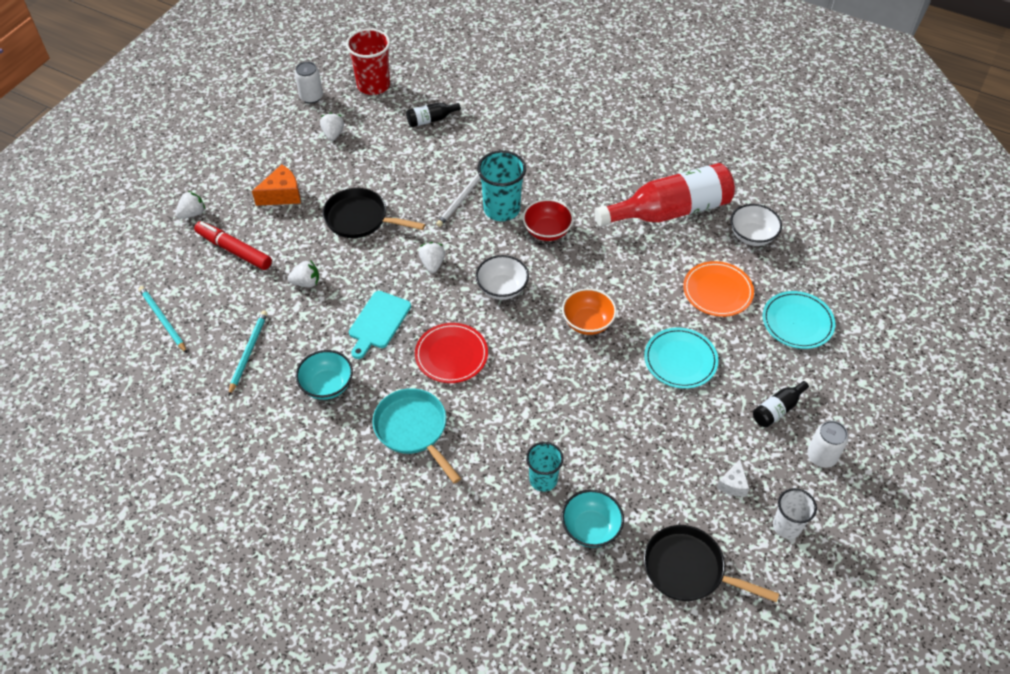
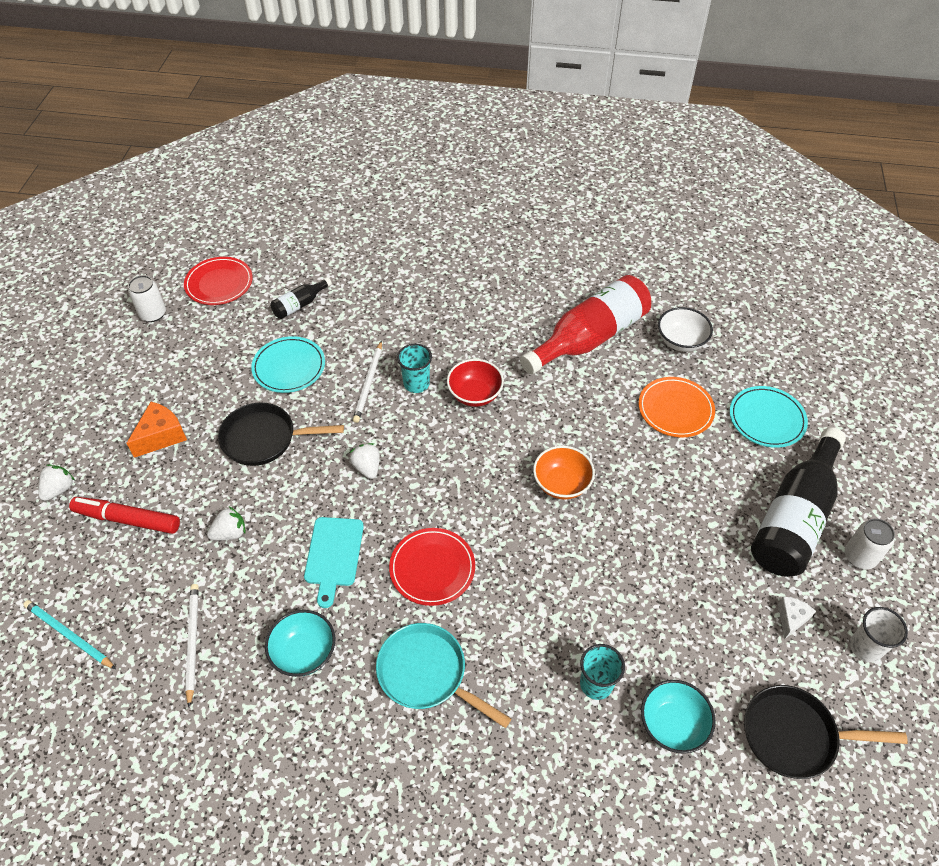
camera: 20 degrees left, 0 degrees up
turquoise pencil [228,311,268,396] -> white pencil [185,584,199,707]
white strawberry [320,112,344,141] -> none
red cup [346,28,390,95] -> red plate [184,257,253,305]
white bowl [476,255,529,300] -> none
turquoise cup [477,150,526,221] -> turquoise cup [397,344,432,393], size x0.64
turquoise plate [644,328,718,389] -> turquoise plate moved to [251,336,325,393]
white cheese [717,460,749,497] -> white cheese turned 150 degrees counterclockwise [778,596,816,639]
black bottle [753,378,813,427] -> black bottle [751,427,846,577], size x2.22

